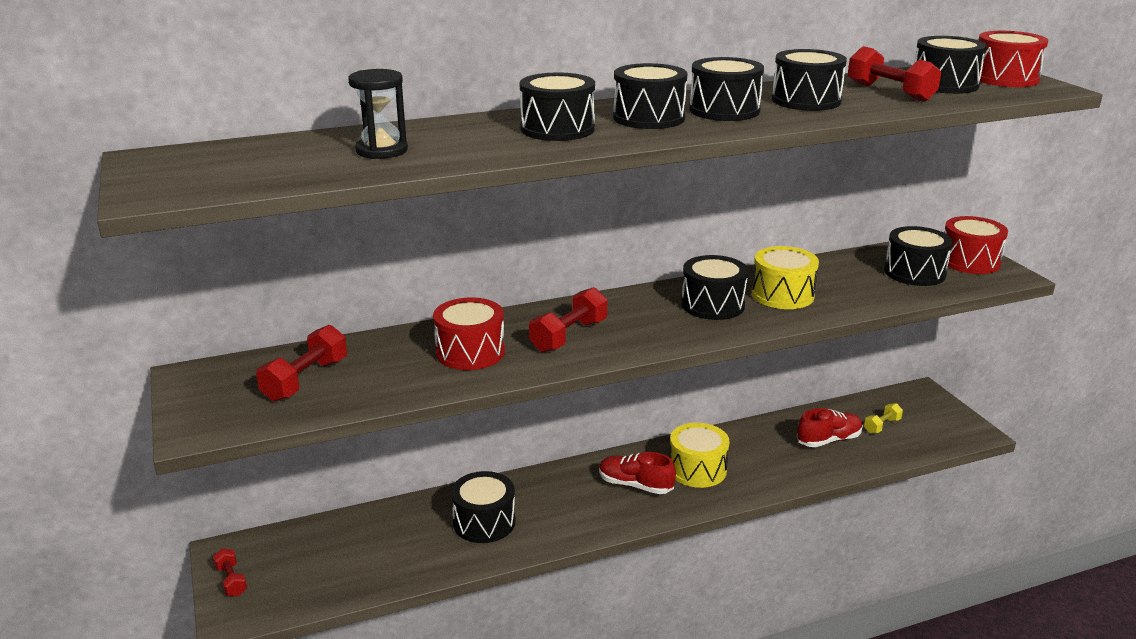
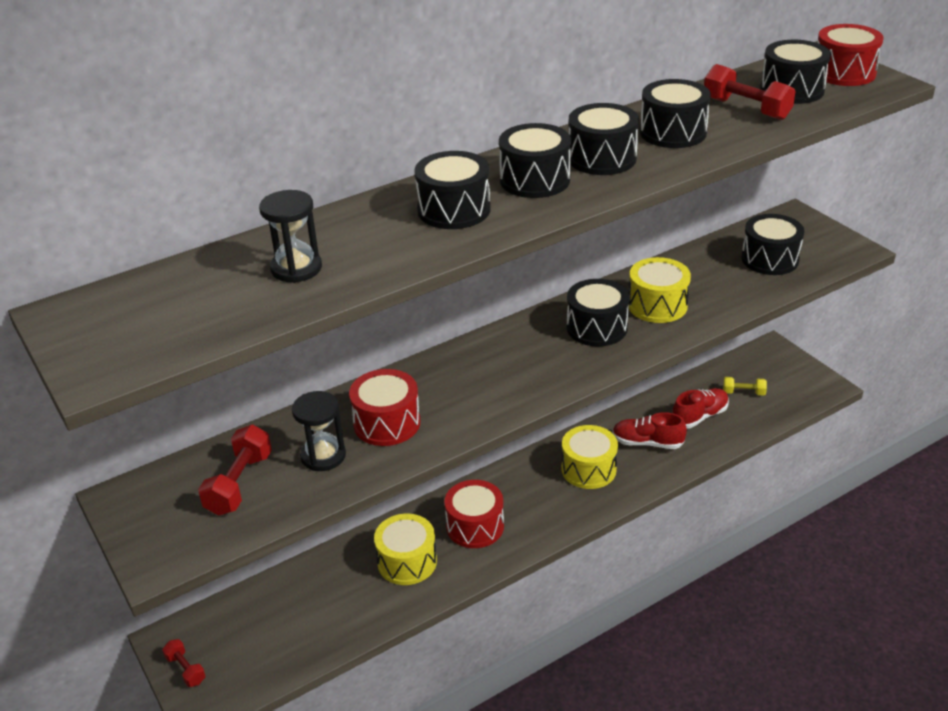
camera: 10 degrees left, 10 degrees up
black drum [451,471,516,543] -> yellow drum [374,514,437,585]
red dumbbell [529,287,608,353] -> none
red shoe [599,452,676,494] -> red shoe moved to [612,412,687,449]
yellow dumbbell [864,403,903,433] -> yellow dumbbell turned 60 degrees clockwise [723,377,767,396]
red drum [944,216,1008,274] -> red drum moved to [444,480,504,548]
none -> black hourglass [292,391,346,471]

